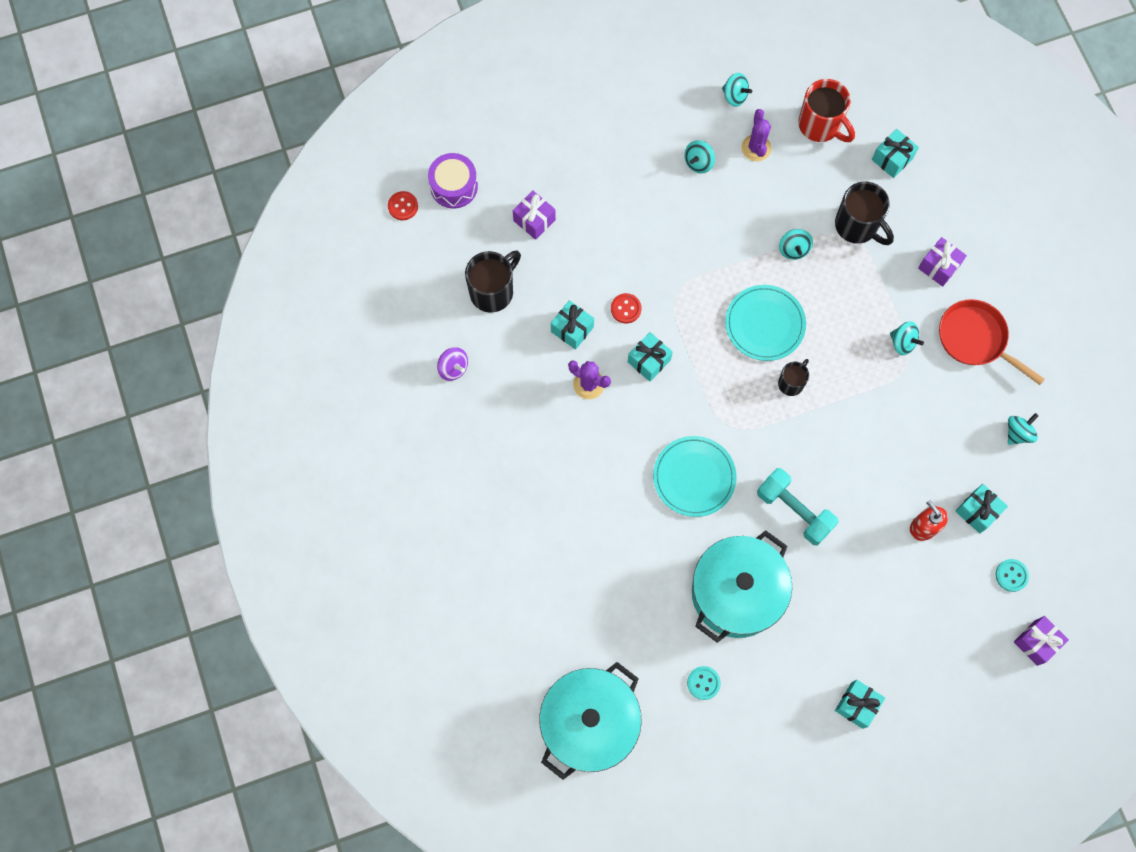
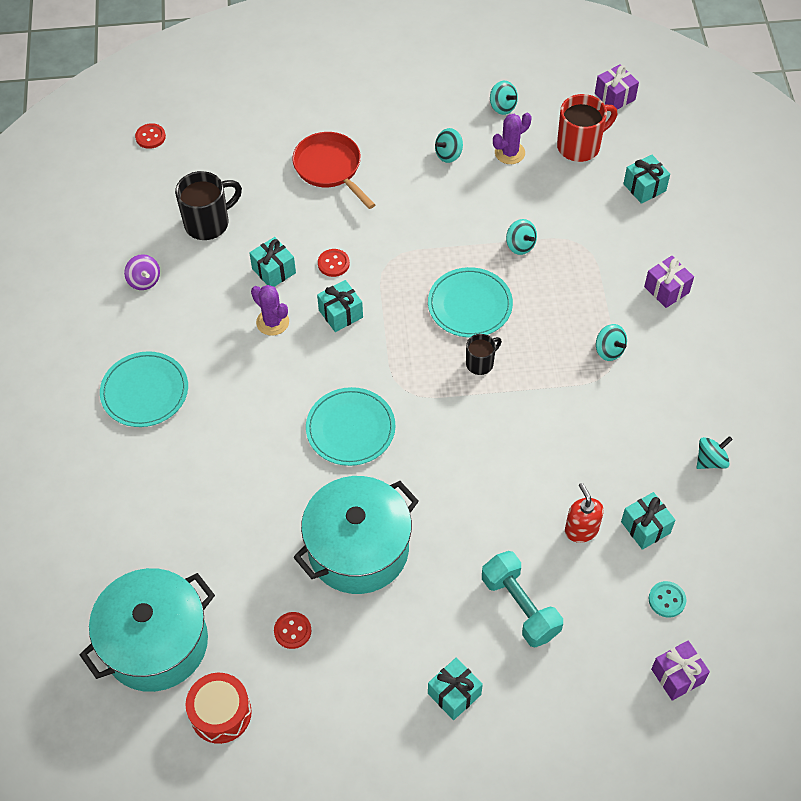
camera: 15 degrees right, 15 degrees down
purple drum [428,153,478,208] -> none
purple gift [513,190,556,240] -> purple gift moved to [595,64,639,110]
turquoise button [687,666,721,700] -> red button [274,612,311,649]
purple cactus [741,109,771,161] -> purple cactus turned 45 degrees clockwise [493,113,531,164]
turquoise dumbbell [757,468,839,546] -> turquoise dumbbell moved to [482,551,563,648]
turquoise spinning top [779,229,813,260] -> turquoise spinning top turned 45 degrees counterclockwise [506,219,537,255]
red mug [798,79,855,142] -> red mug turned 90 degrees counterclockwise [557,94,617,162]
black mug [835,182,894,245] -> none
red pan [939,299,1045,385] -> red pan moved to [292,132,375,209]
none -> turquoise plate [100,351,188,427]
none -> red drum [186,673,252,744]

